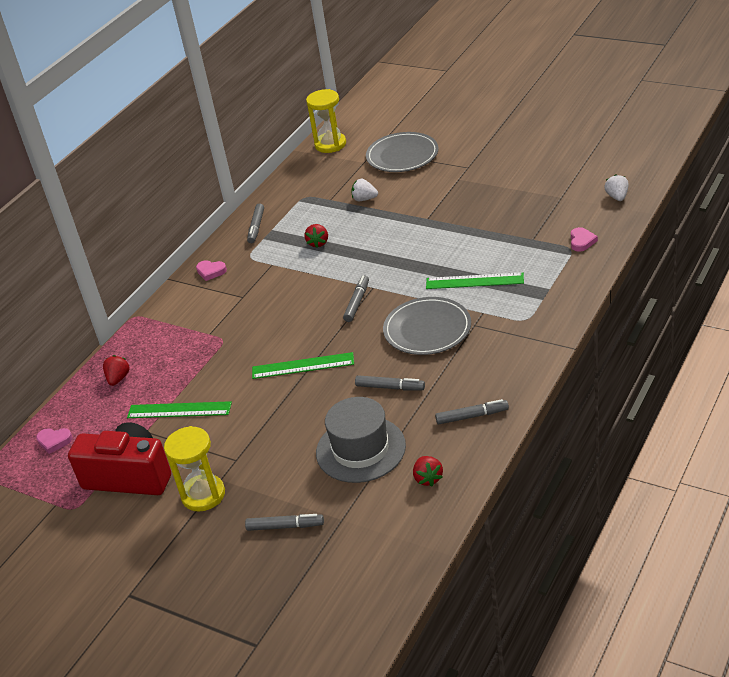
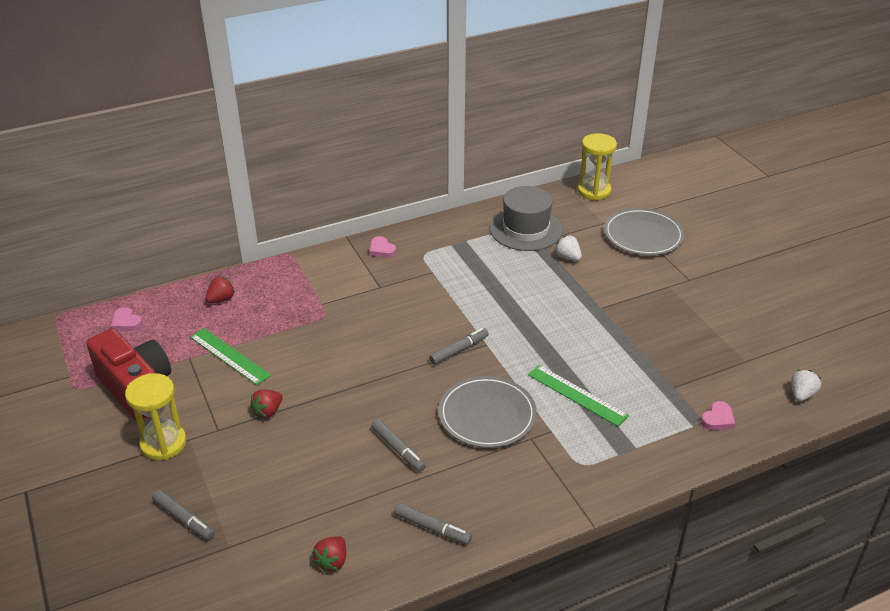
camera: 30 degrees right, 0 degrees up
grey marker [247,203,264,243] -> none
green ruler [252,352,354,379] -> none
red strawberry [304,224,328,248] -> red strawberry moved to [250,390,283,418]
grey hat [316,397,406,483] -> grey hat moved to [490,186,563,251]

